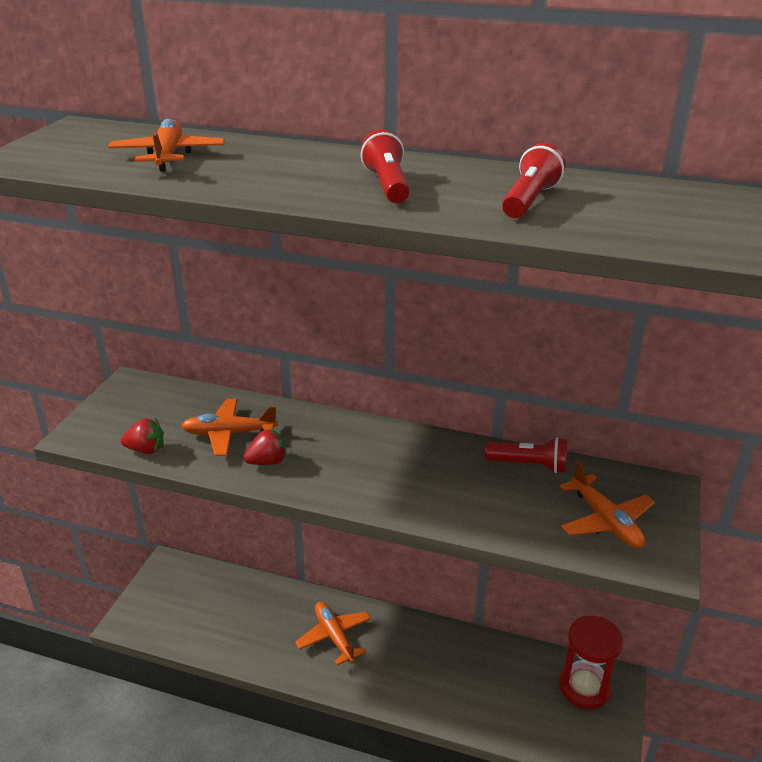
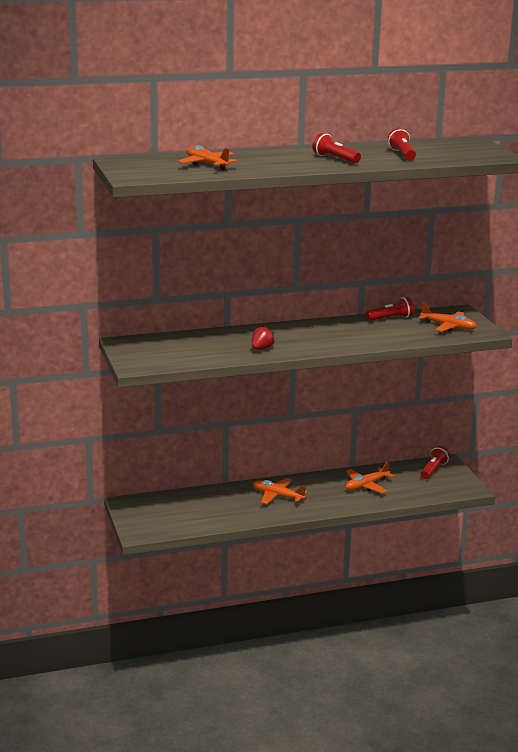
camera: 35 degrees left, 10 degrees down
red strawberry [121,418,164,454] -> none
orange plane [181,399,278,456] -> orange plane moved to [345,461,395,493]
red hourglass [559,616,623,709] -> red flashlight [421,446,450,479]

